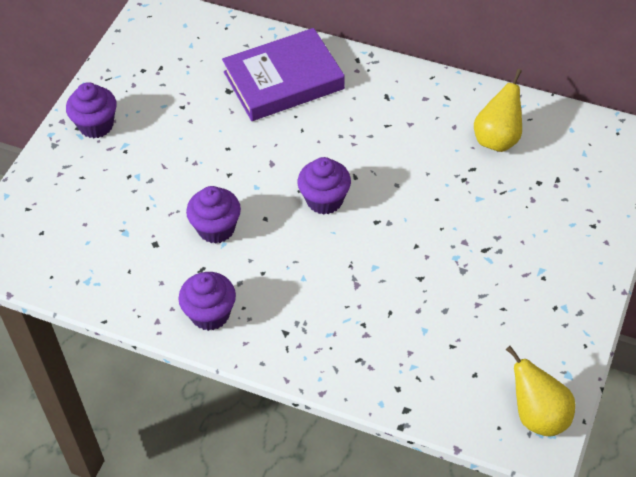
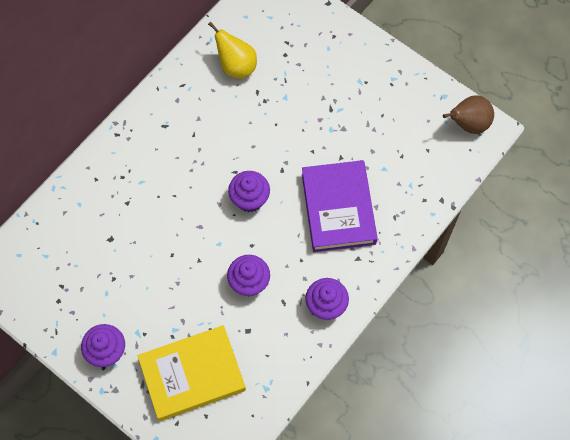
camera: 75 degrees left, 15 degrees up
purple book [222,28,345,121] -> purple book moved to [302,160,378,252]
yellow pear [506,346,575,437] -> brown pear [443,95,494,134]
none -> yellow book [137,325,246,421]

